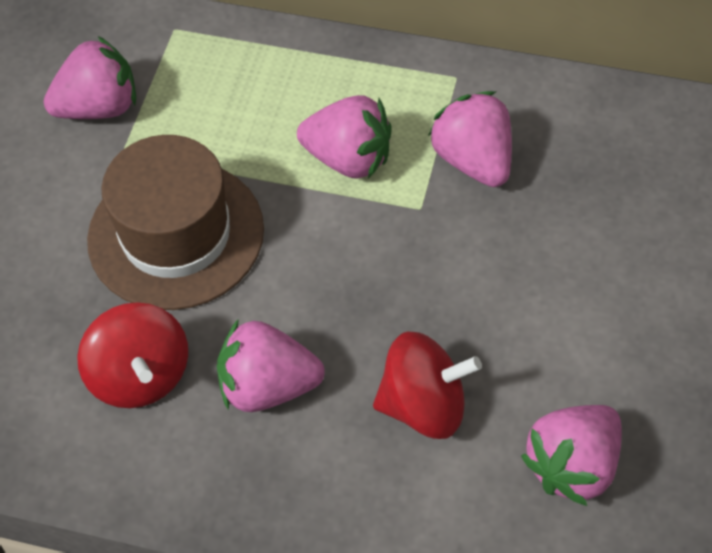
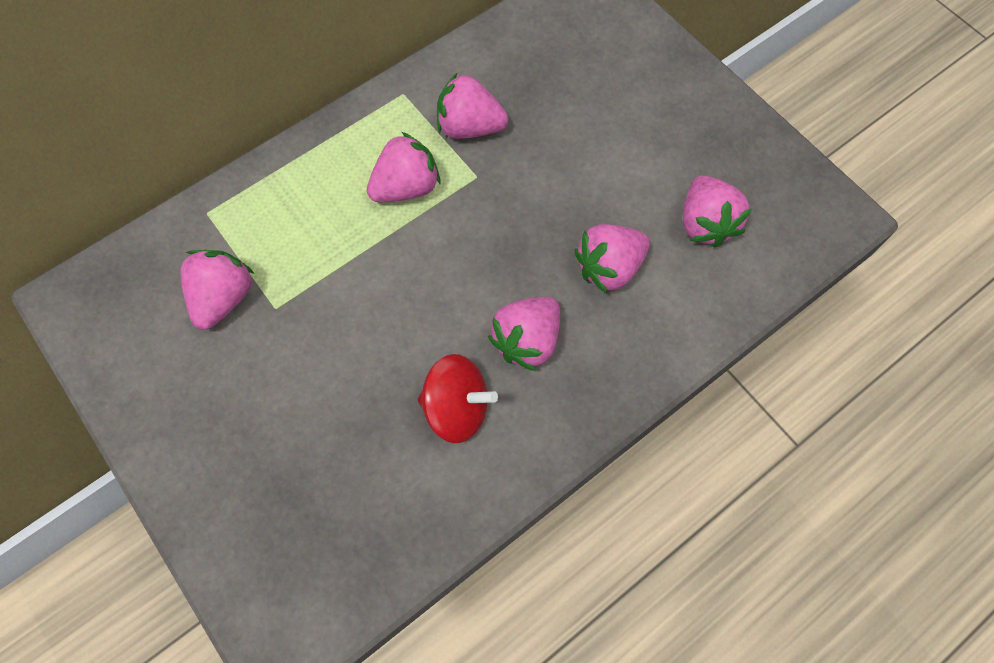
camera: 55 degrees left, 10 degrees up
brown hat [87,135,264,310] -> none
red spinning top [373,332,482,439] -> pink strawberry [574,224,650,294]

